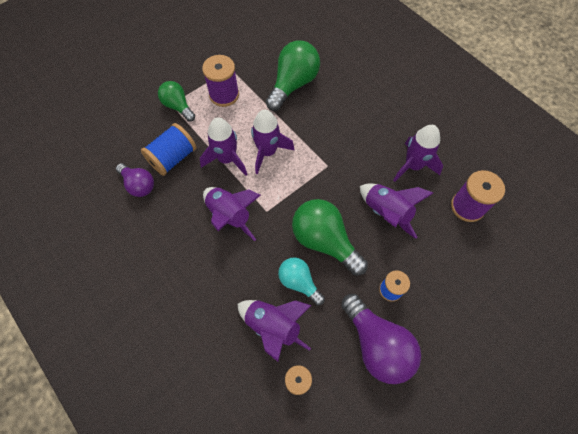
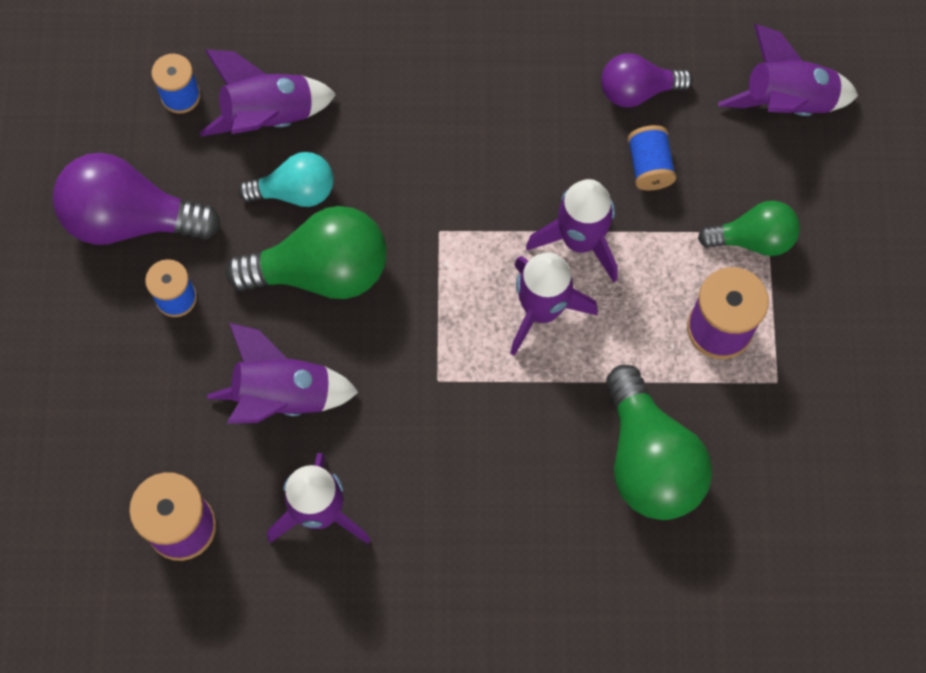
camera: 130 degrees right, 5 degrees up
blue spool [141,123,196,176] -> blue spool [628,125,676,190], size x0.63
purple rocket [203,187,261,241] -> purple rocket moved to [718,24,858,116]

